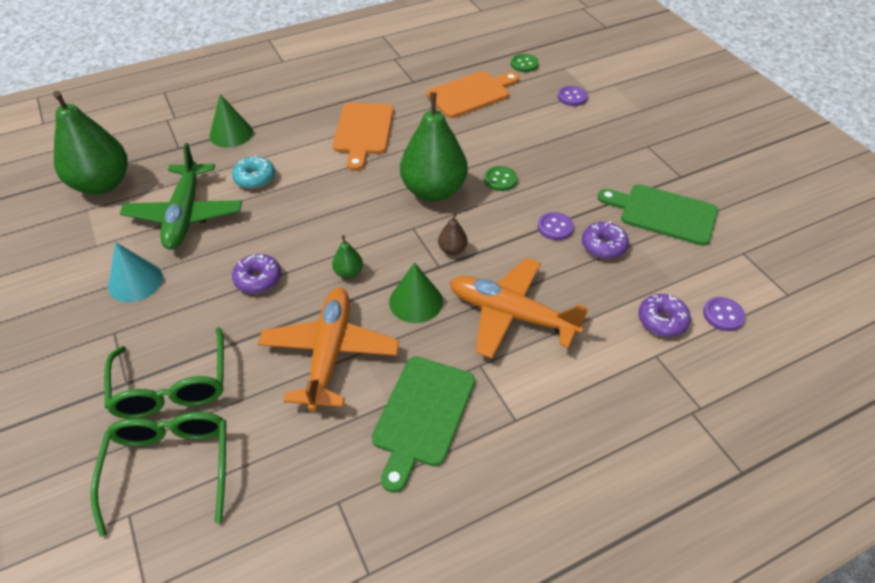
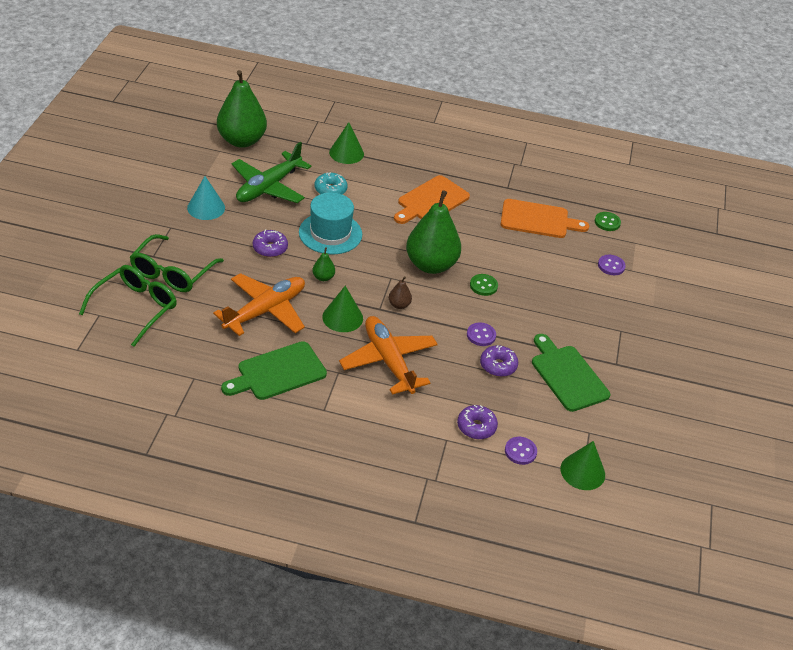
camera: 35 degrees right, 5 degrees down
none -> turquoise hat [299,192,362,254]
none -> green cone [560,441,605,490]

